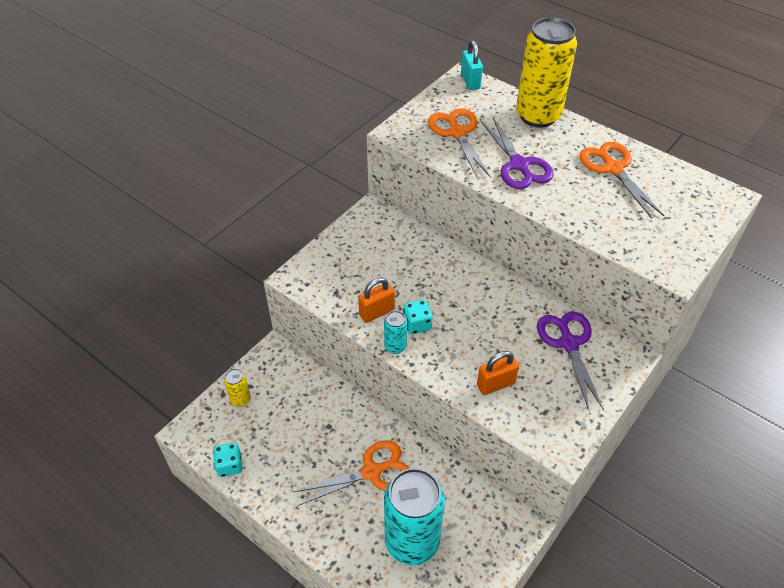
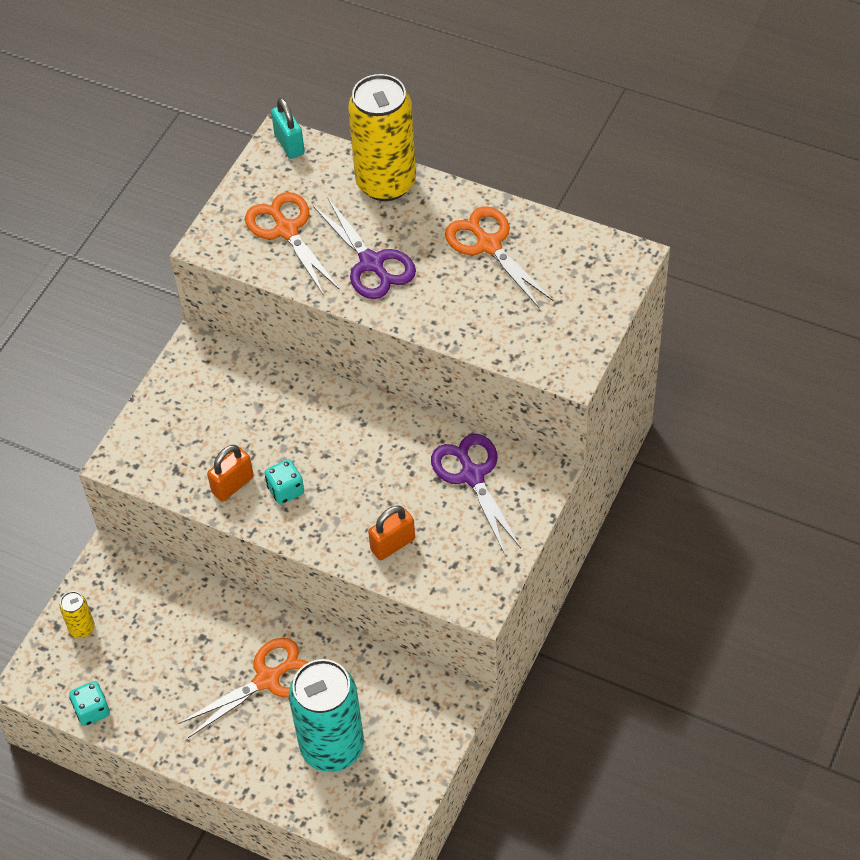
camera: 10 degrees left, 5 degrees up
turquoise can [384,311,407,354] -> none

